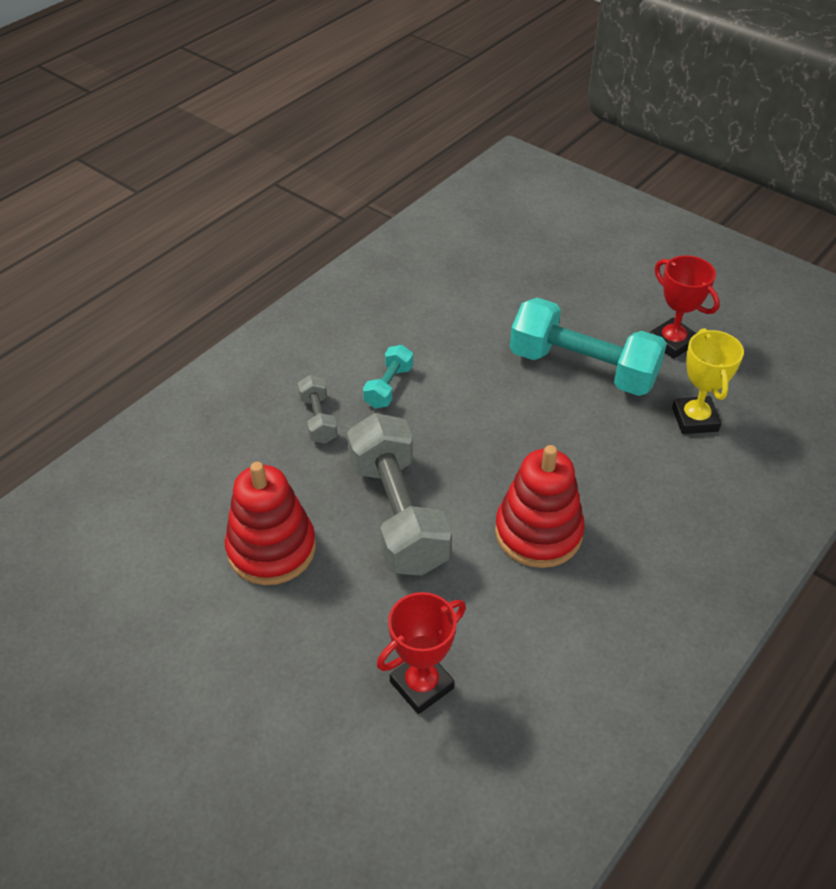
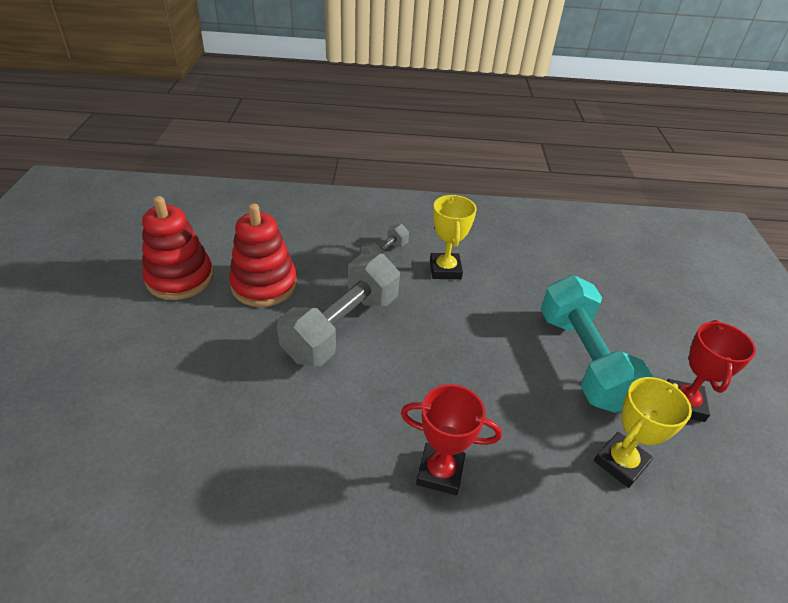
camera: 50 degrees right, 5 degrees down
turquoise dumbbell [363,345,413,408] -> yellow trophy [430,195,477,279]
red trophy [377,592,466,714] -> red trophy moved to [401,384,502,495]
red stacking toy [495,445,585,568] -> red stacking toy moved to [142,196,214,300]

